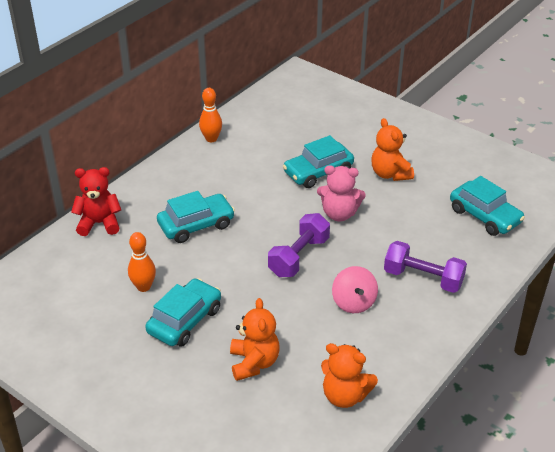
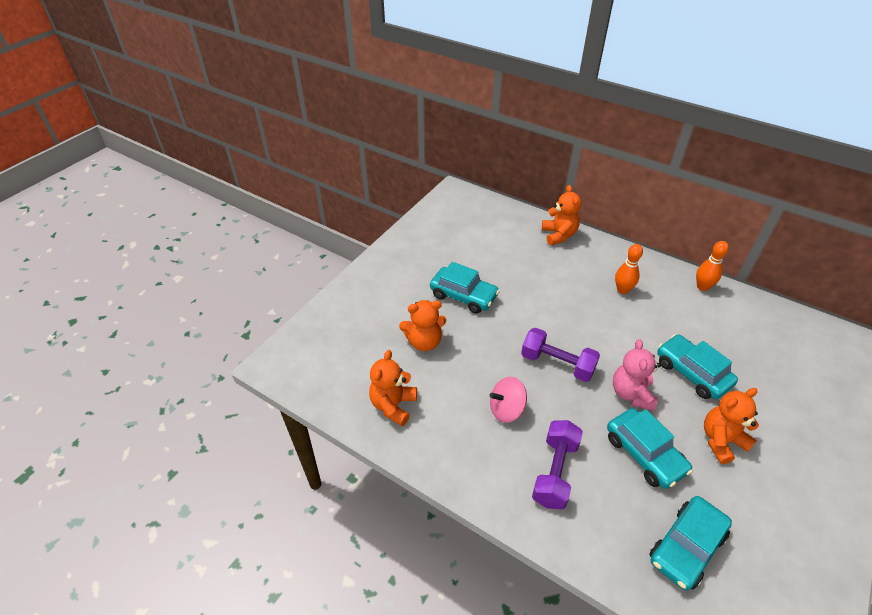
camera: 85 degrees right, 5 degrees up
red teddy bear [71,167,121,236] -> orange teddy bear [542,185,581,245]
orange bowling pin [128,232,156,292] -> orange bowling pin moved to [615,244,643,294]
turquoise car [157,191,235,243] -> turquoise car moved to [607,408,693,489]

